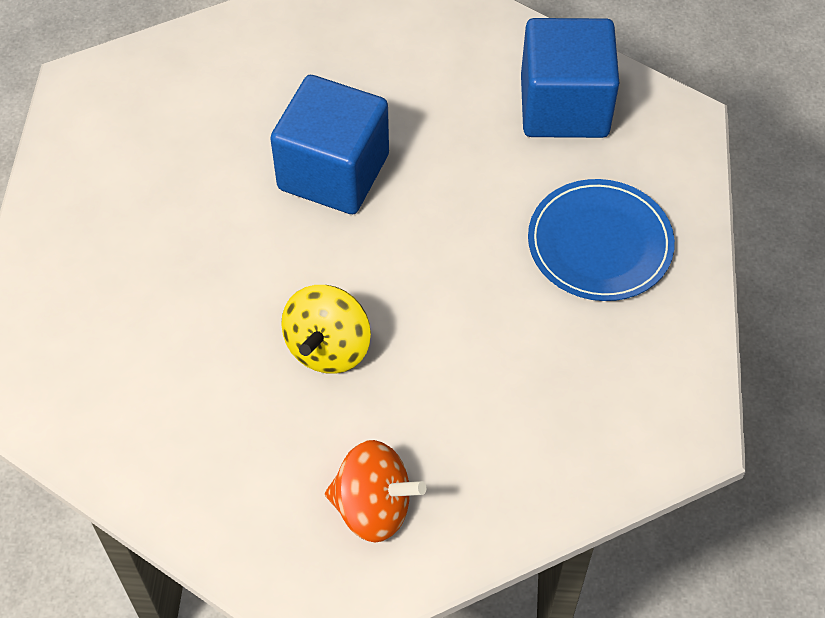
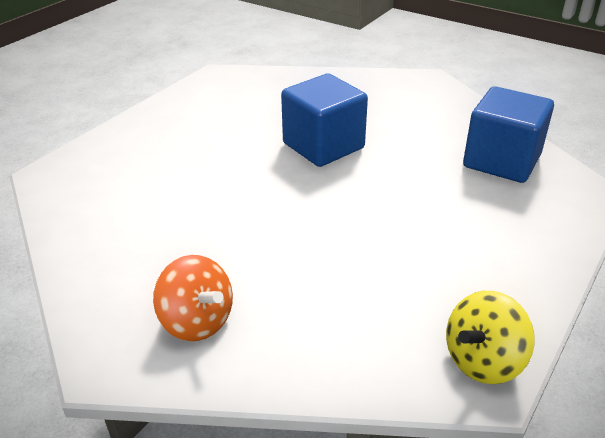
camera: 30 degrees right, 20 degrees down
yellow spinning top [281,285,371,374] -> yellow spinning top moved to [446,291,534,384]
blue plate [528,179,675,301] -> none

